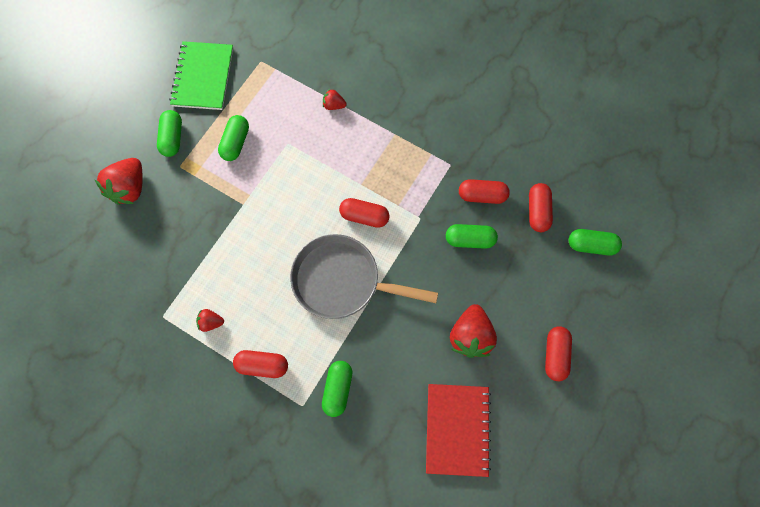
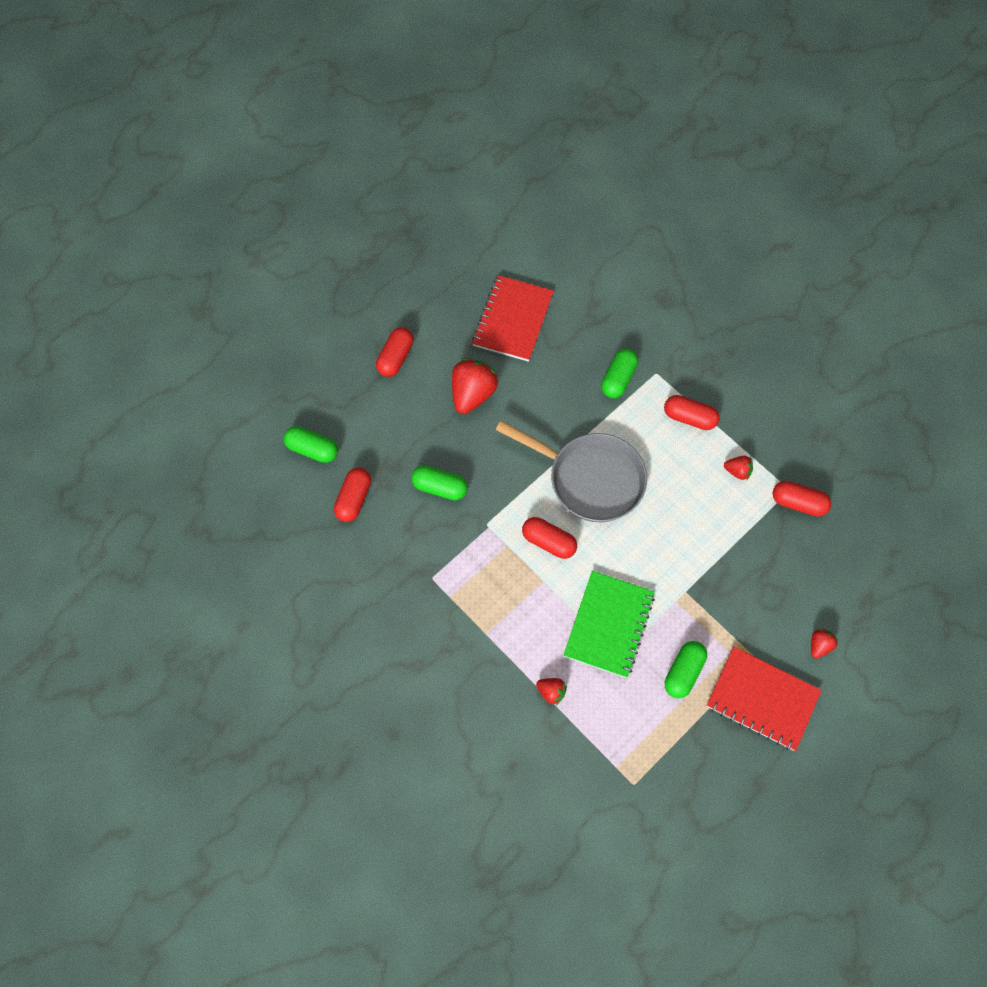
camera: 165 degrees left, 5 degrees down
red strawberry [95,158,143,205] -> red strawberry [811,629,838,659], size x0.50
green capsule [157,110,182,157] -> red notebook [707,647,822,751]
green notebook [169,41,233,110] -> green notebook moved to [564,571,655,678]
red capsule [459,179,510,204] -> red capsule moved to [772,481,831,517]

